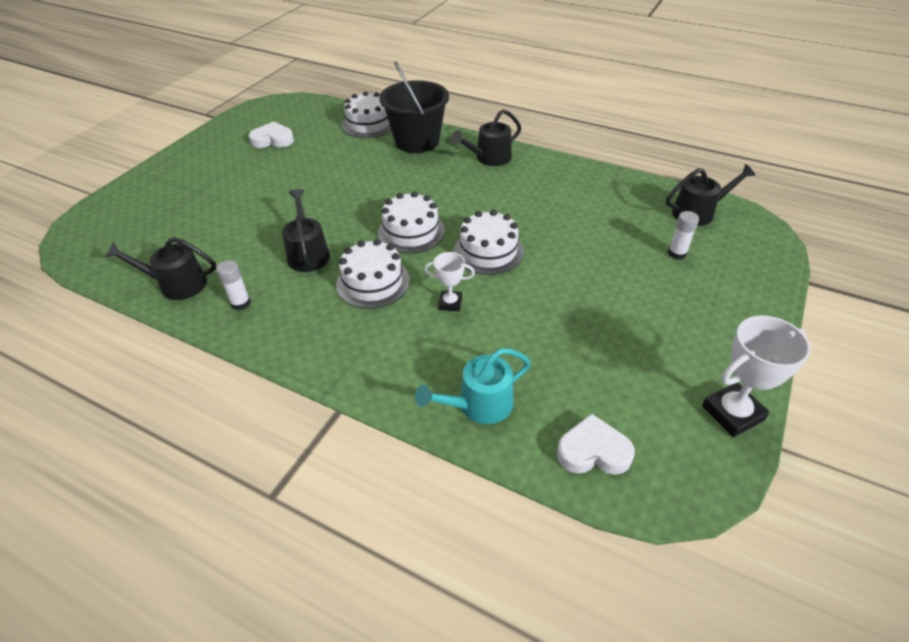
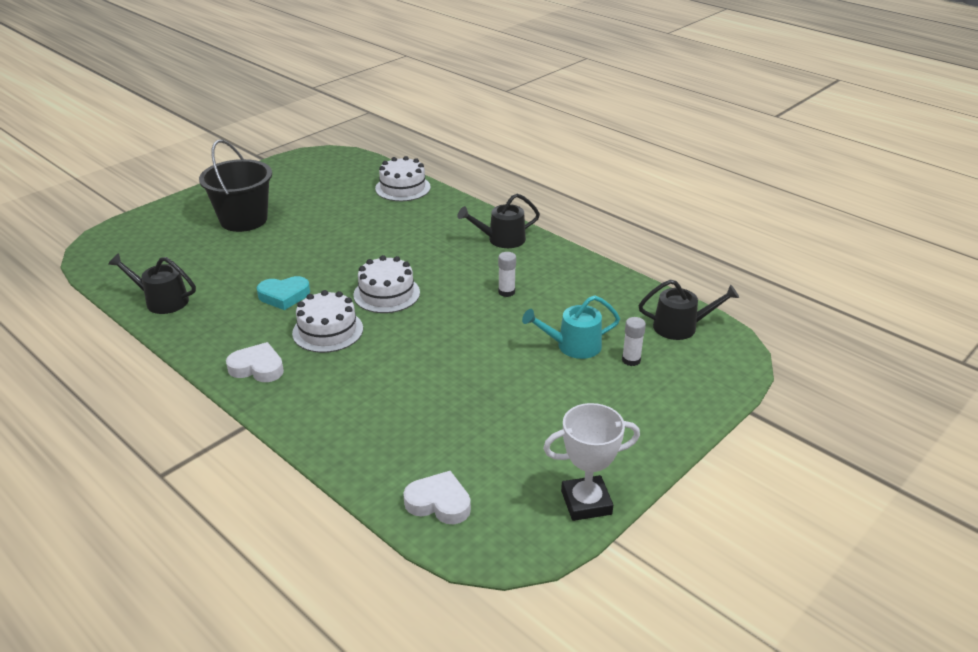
camera: 15 degrees right, 10 degrees down
white glue stick [216,260,251,310] -> white glue stick moved to [498,252,516,297]
white heart [249,122,294,148] -> white heart moved to [226,342,284,382]
black watering can [282,189,330,272] -> turquoise heart [257,276,310,310]
black bucket [379,61,449,153] -> black bucket moved to [199,140,272,232]
turquoise watering can [415,348,531,424] -> turquoise watering can moved to [522,295,620,359]
white trophy [424,252,475,311] -> none
white cake [454,210,524,275] -> none

